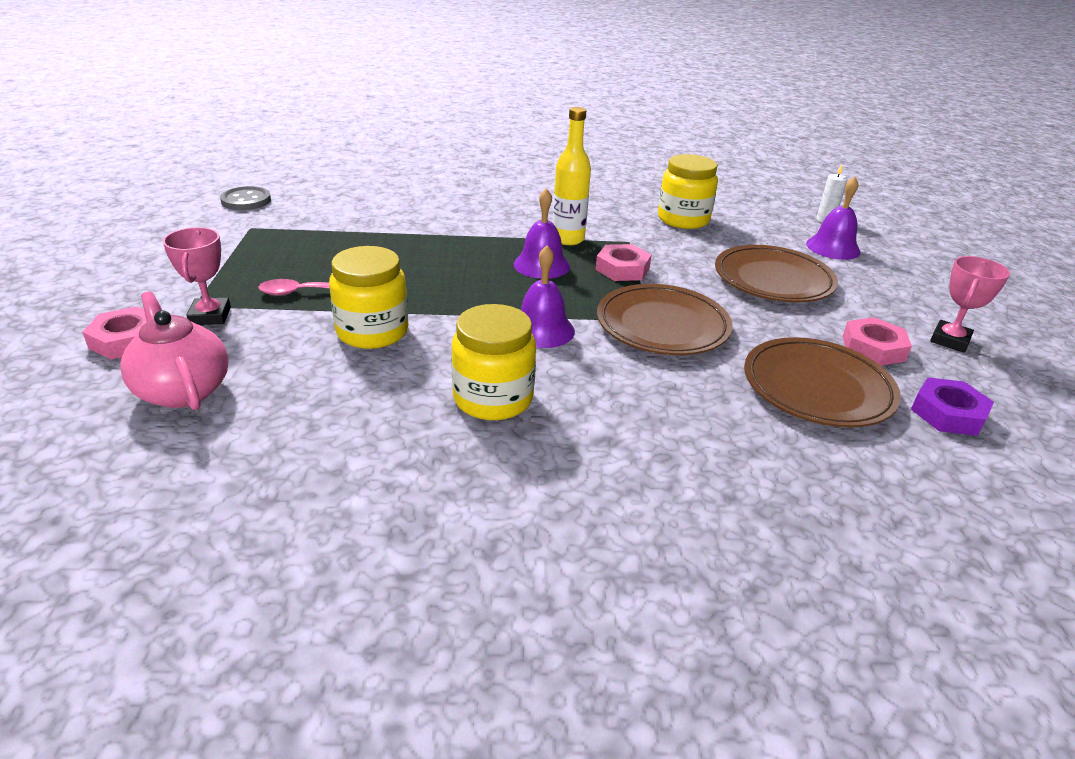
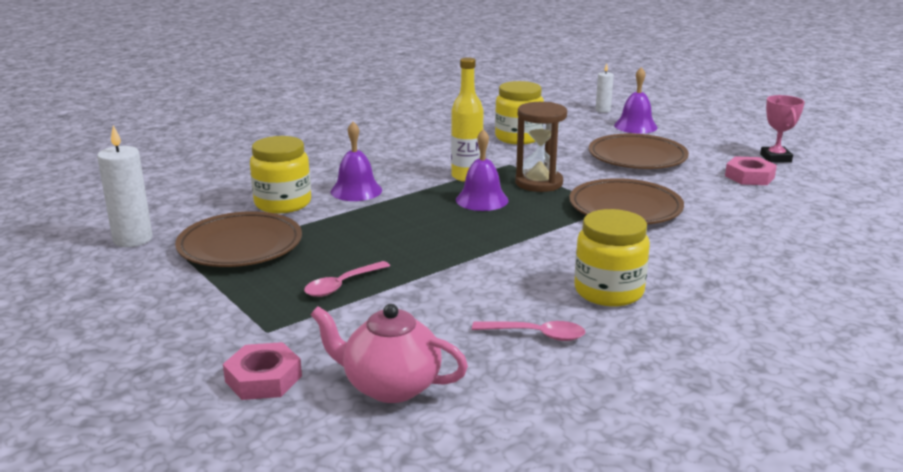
camera: 35 degrees left, 10 degrees down
pink trophy [163,227,231,325] -> none
grey button [220,186,271,210] -> white candle [97,125,153,247]
yellow jar [329,246,408,349] -> yellow jar moved to [250,136,311,213]
purple bell [521,245,575,348] -> purple bell moved to [330,122,382,201]
pink nut [595,244,652,281] -> brown hourglass [515,102,567,192]
brown plate [744,337,901,427] -> brown plate moved to [175,211,302,267]
purple nut [911,377,994,436] -> none
none -> pink spoon [472,321,585,341]

